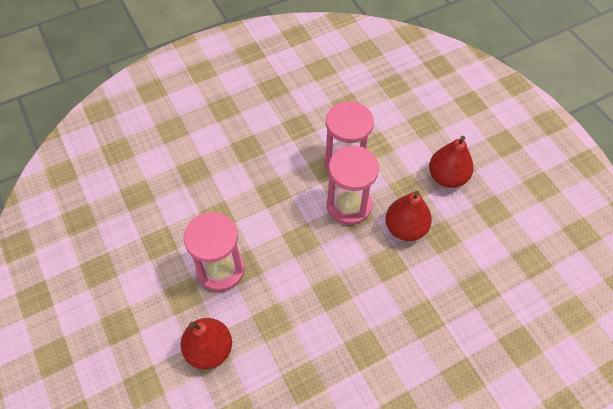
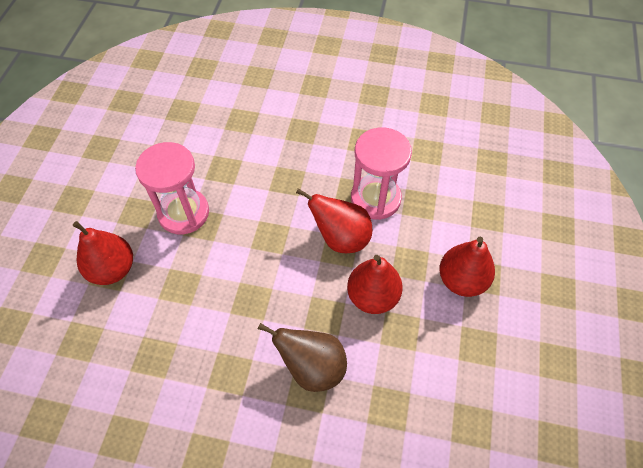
camera: 40 degrees right, 0 degrees up
pink hourglass [327,146,379,225] -> red pear [296,188,372,253]
none -> brown pear [258,323,347,392]

